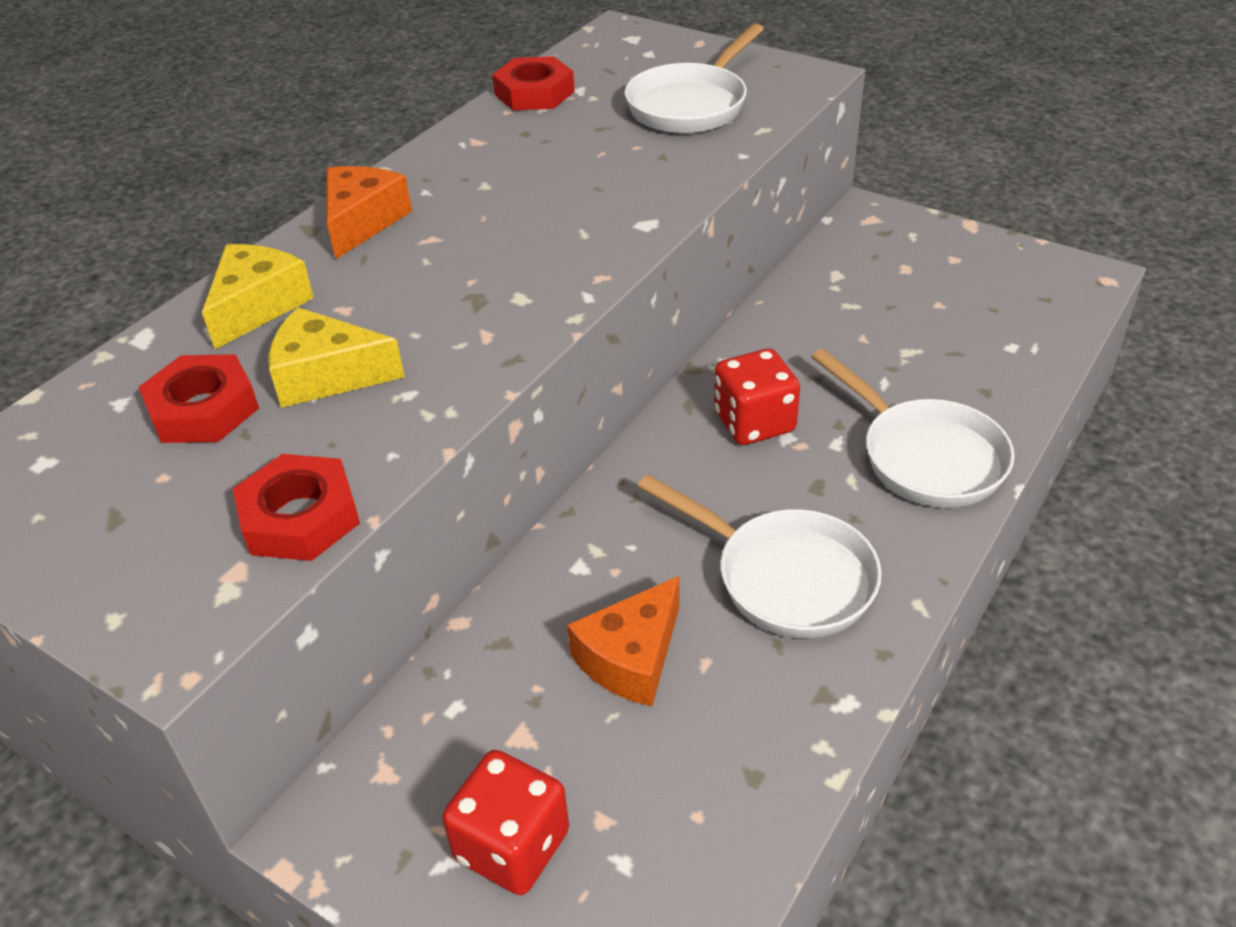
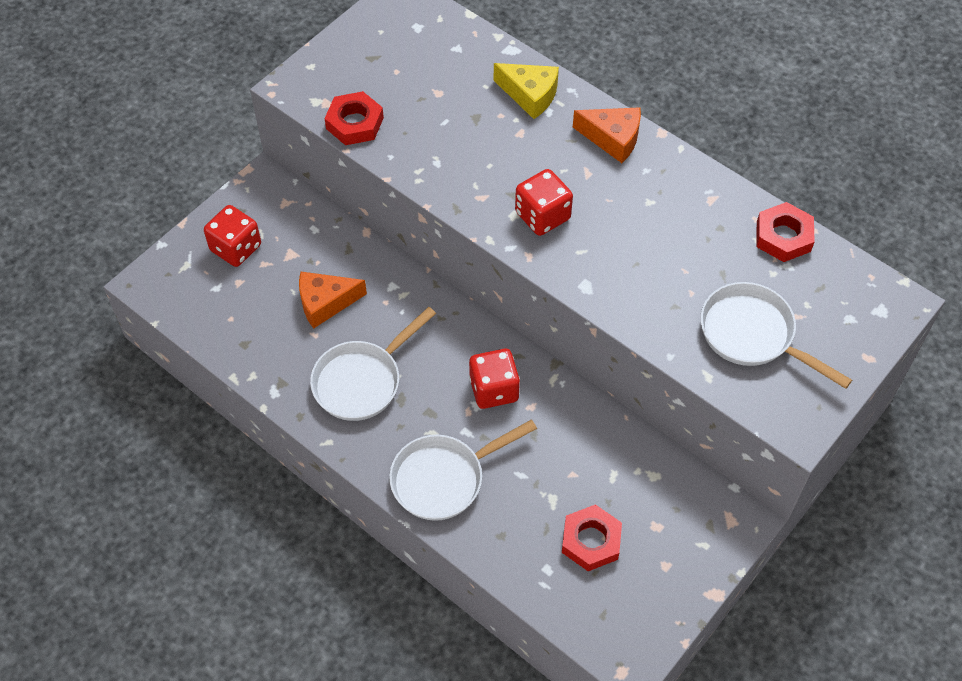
camera: 95 degrees right, 15 degrees up
red nut [139,354,259,443] -> red nut moved to [562,504,622,571]
yellow cheese [268,307,405,408] -> none
orange cheese [567,576,680,706] -> orange cheese turned 60 degrees counterclockwise [299,272,367,329]
none -> red dice [515,169,573,236]

